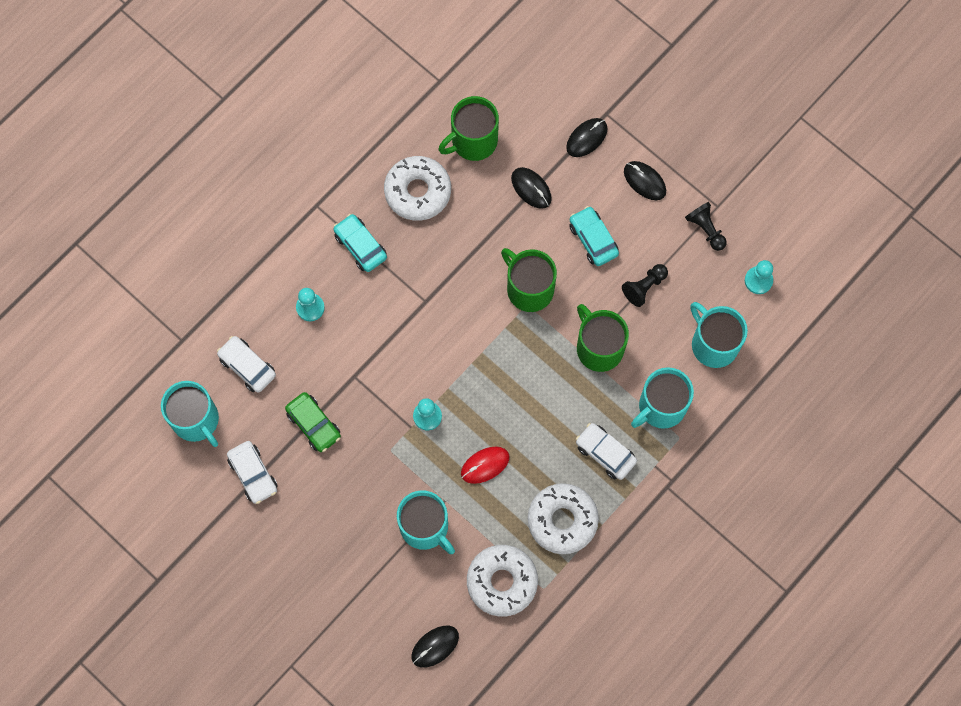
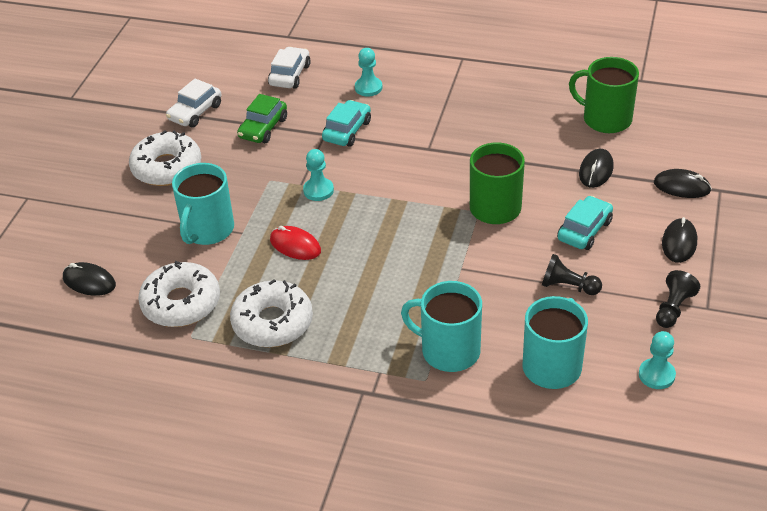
camera: 65 degrees right, 30 degrees down
turquoise mug [161,381,219,447] -> none
turquoise car [333,214,387,272] -> turquoise car moved to [322,100,371,147]
white donut [384,156,451,221] -> white donut moved to [129,130,201,186]
white car [576,423,637,480] -> none
green mug [577,304,629,372] -> none

